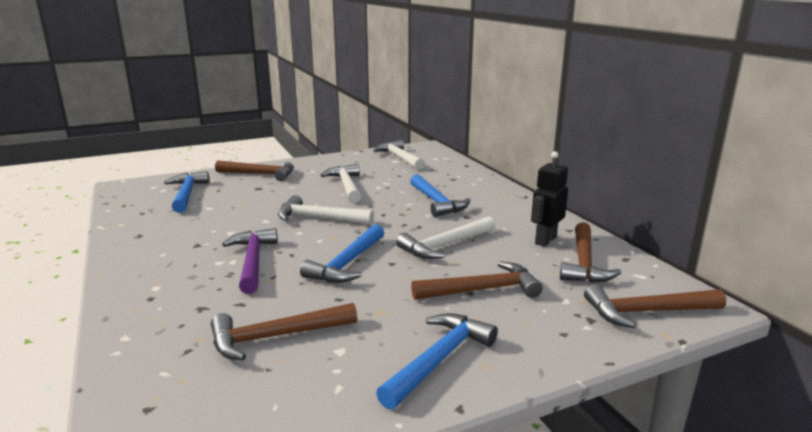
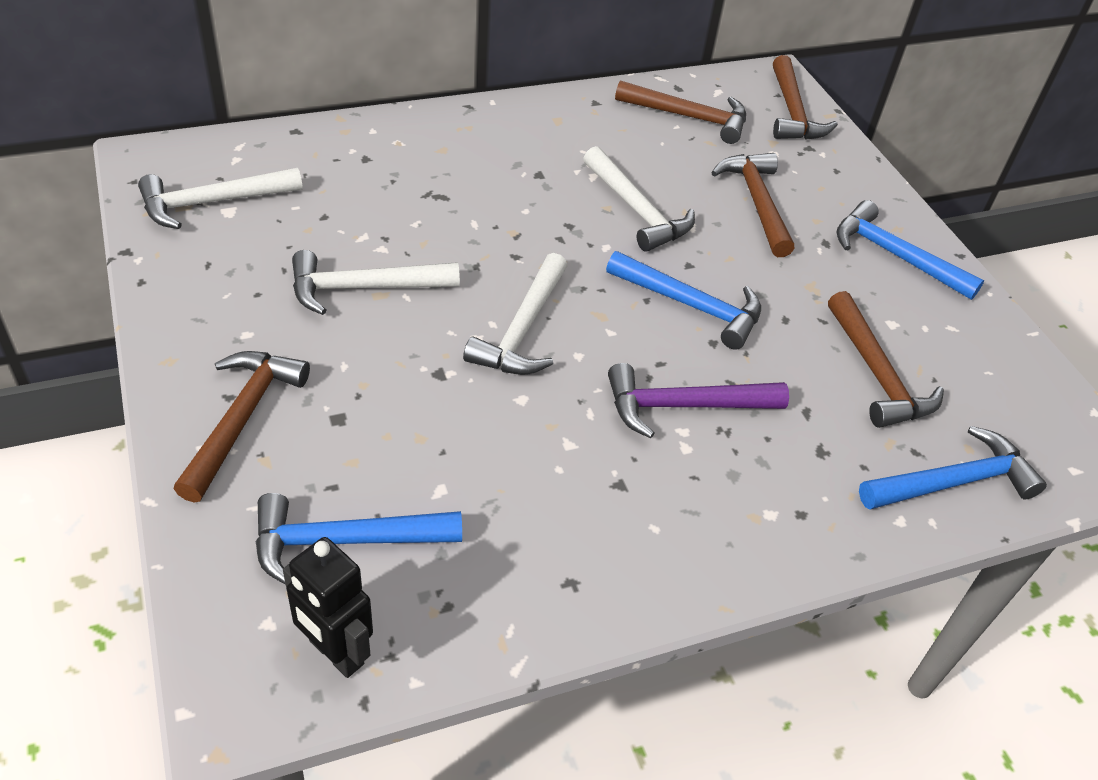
camera: 90 degrees left, 25 degrees up
blue hammer [410,174,470,217] -> blue hammer moved to [859,426,1047,510]
black robot [531,151,568,247] -> black robot moved to [283,537,373,678]

